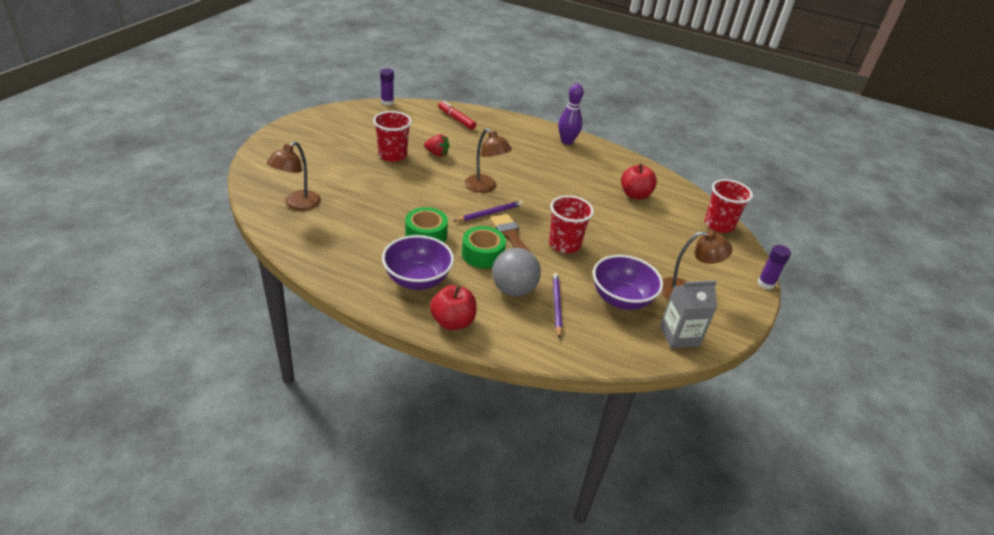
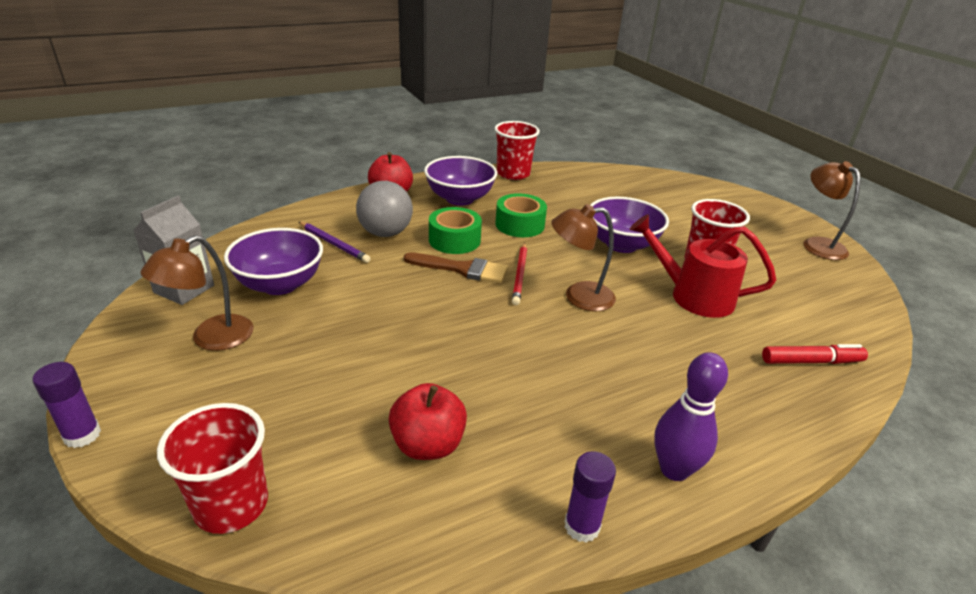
camera: 130 degrees right, 5 degrees down
brown lamp [267,141,321,211] -> brown lamp moved to [803,161,861,260]
purple glue stick [380,68,394,106] -> purple glue stick moved to [564,451,616,543]
red strawberry [424,134,449,156] -> red watering can [629,214,776,318]
purple pencil [454,200,523,222] -> red pencil [512,243,527,305]
red cup [549,195,594,253] -> red cup moved to [494,121,540,180]
none -> purple bowl [590,197,669,253]

